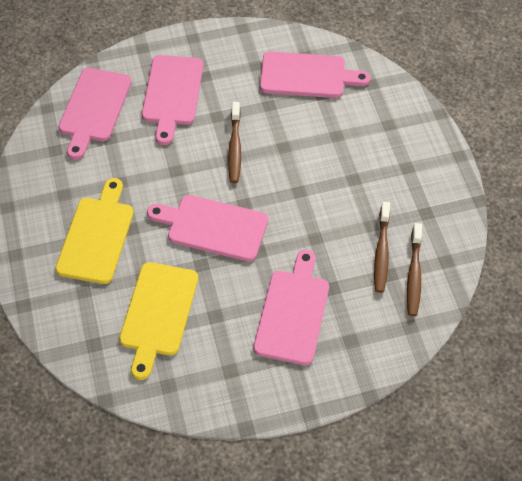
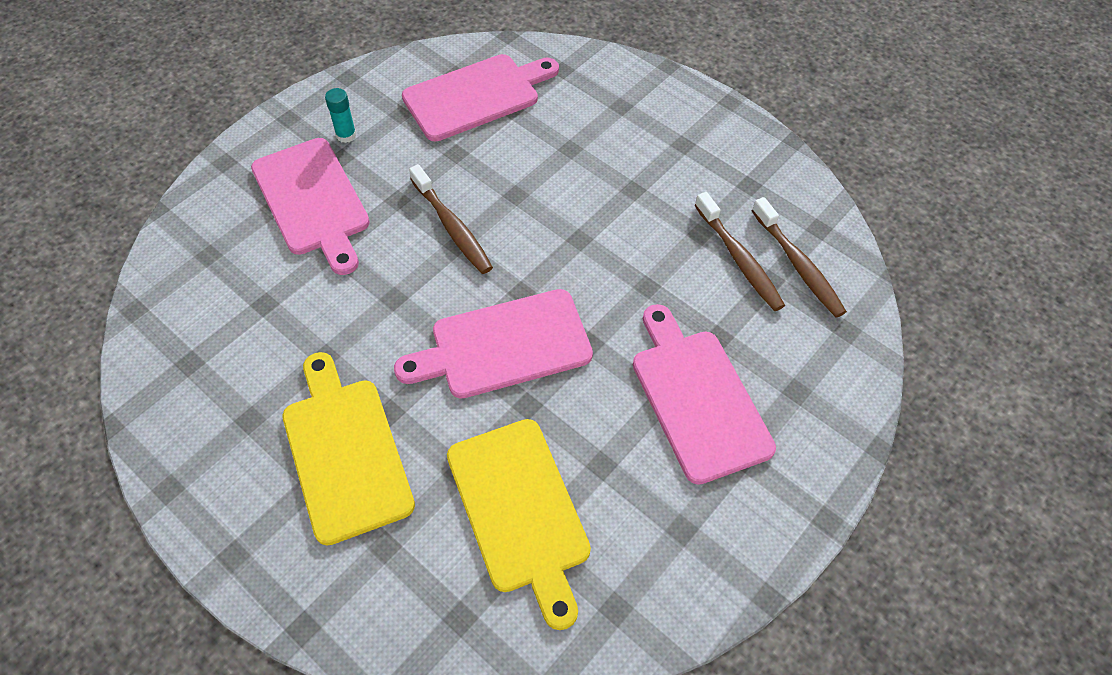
camera: 35 degrees left, 0 degrees up
pink cutting board [58,68,132,160] -> none
none -> turquoise glue stick [325,88,356,143]

